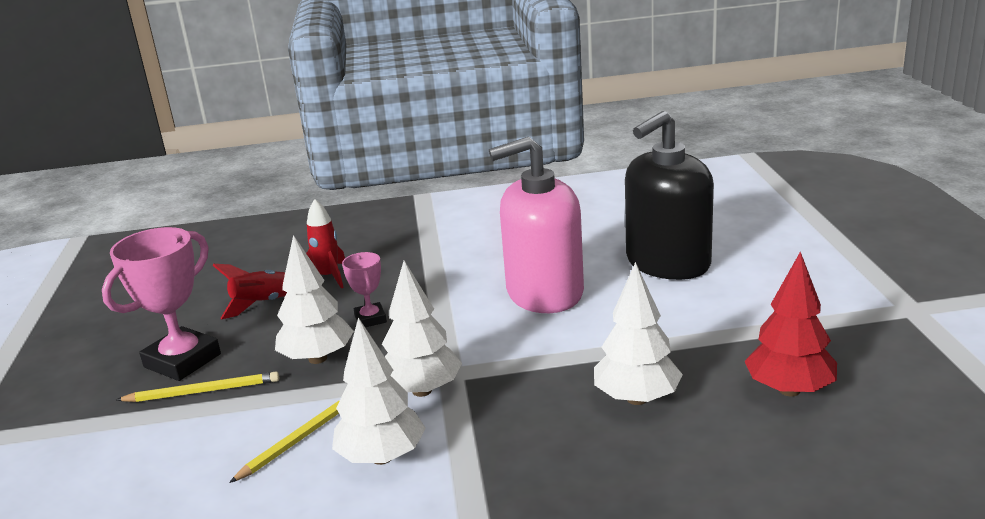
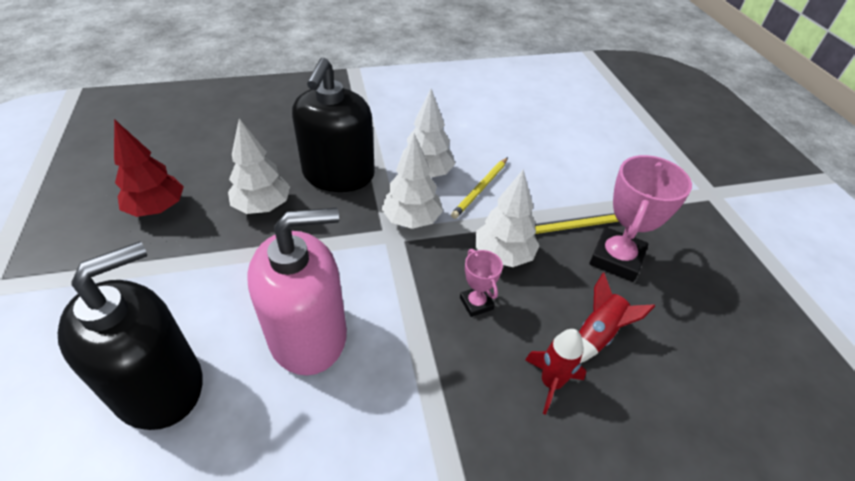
camera: 170 degrees right, 20 degrees up
none -> black soap dispenser [292,58,375,192]

